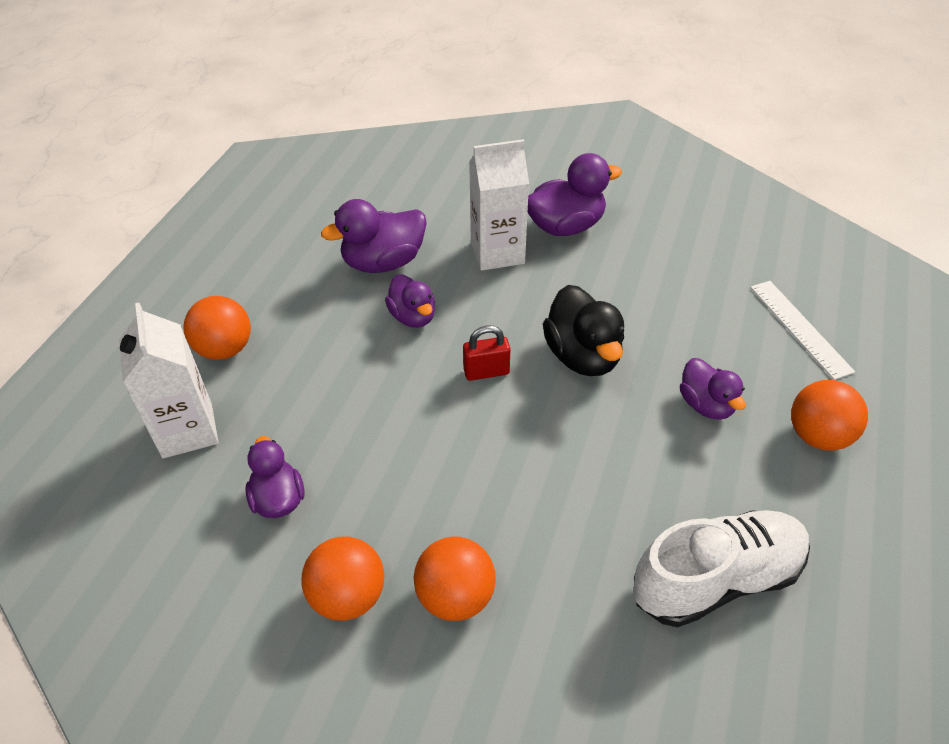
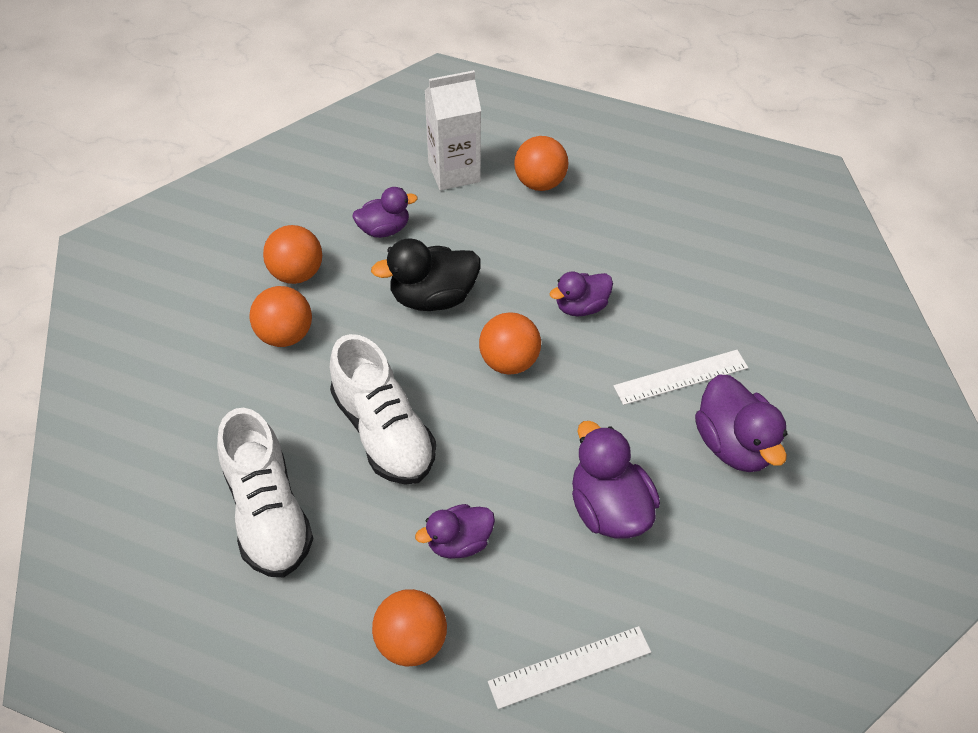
camera: 90 degrees right, 5 degrees up
purple duck [321,199,427,273] -> purple duck moved to [572,421,660,538]
red padlock [463,325,510,381] -> orange ball [479,312,541,375]
white carton [469,139,529,271] -> white ruler [614,350,748,405]
black duck [543,285,624,376] -> black duck moved to [371,238,480,311]
none -> white shoe [330,334,436,485]

